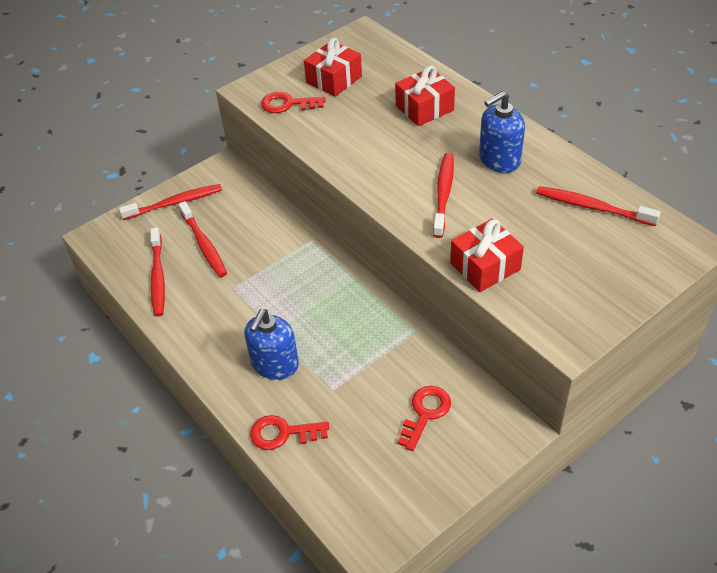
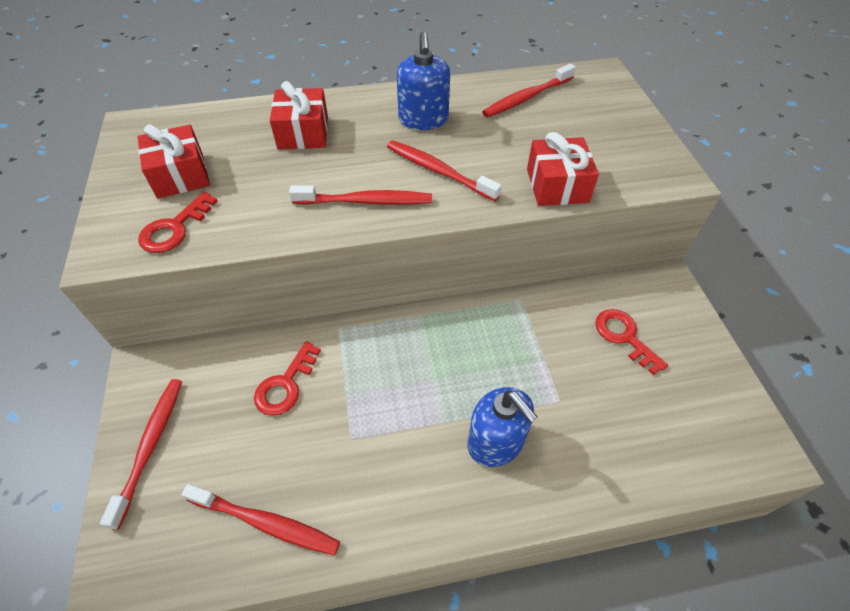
camera: 65 degrees left, 5 degrees up
red toothbrush [179,201,227,277] -> red toothbrush moved to [289,185,432,205]
red key [250,415,329,450] -> red key moved to [254,341,321,416]

